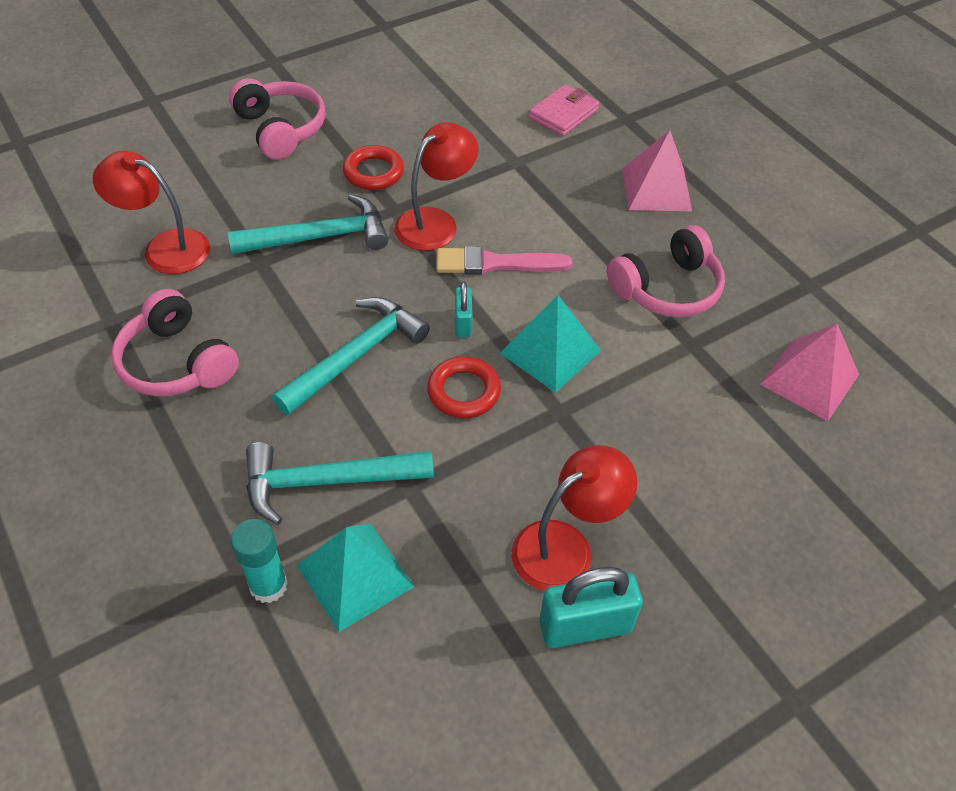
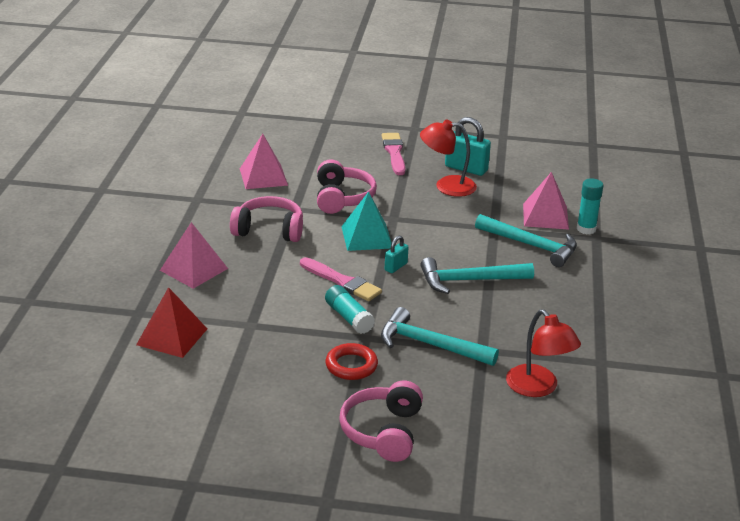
camera: 140 degrees left, 20 degrees down
pink headphones [111,289,239,396] -> pink headphones moved to [317,159,377,214]
turquoise pyramid [297,523,414,632] -> pink pyramid [523,172,569,230]
red lamp [394,122,478,251] -> turquoise glue stick [325,285,375,334]
red ring [427,356,501,418] -> none
pink wallet [529,84,599,136] -> red pyramid [136,287,207,358]
none -> pink brush [382,133,405,175]

